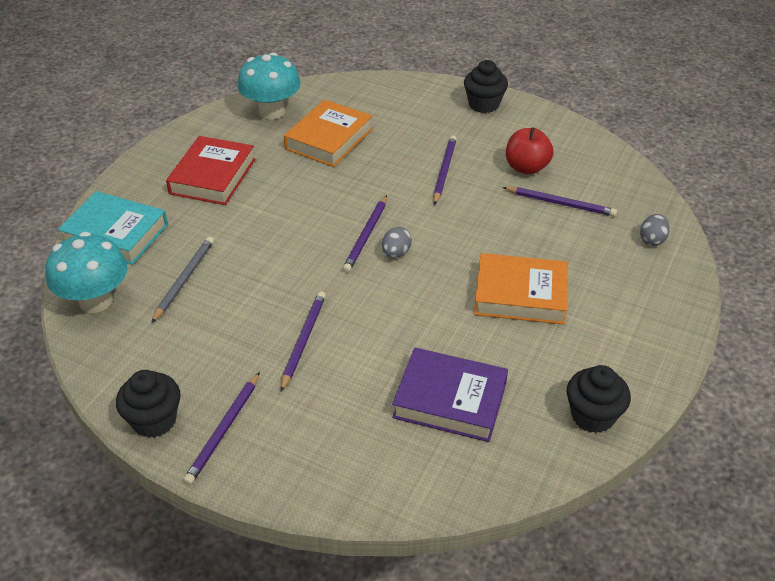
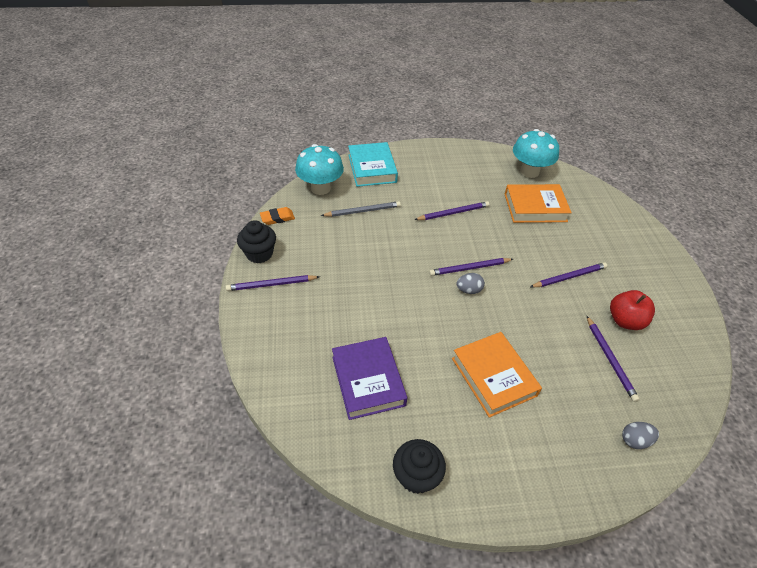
camera: 55 degrees right, 5 degrees up
red book [166,136,255,205] -> none
purple pencil [280,292,326,392] -> purple pencil moved to [414,201,489,220]
black cupcake [464,60,508,113] -> none
none -> orange eraser [260,207,295,225]

